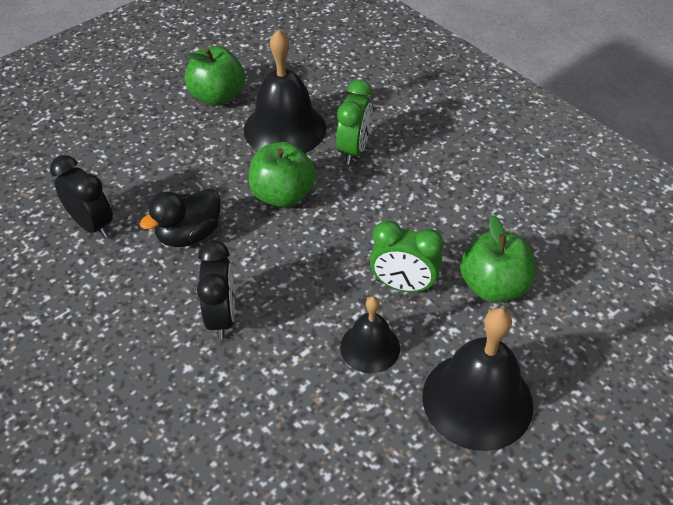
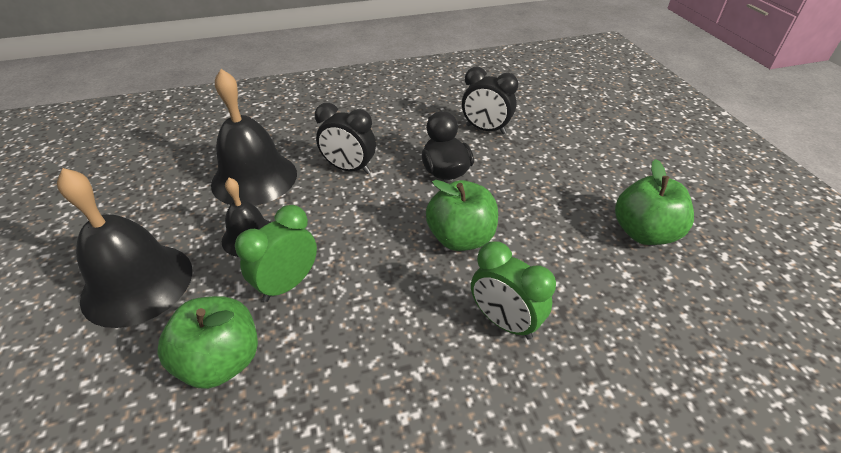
camera: 115 degrees right, 5 degrees down
black clock [50,155,113,238] -> black clock turned 45 degrees clockwise [462,67,518,134]
black bell [243,29,326,153] -> black bell moved to [211,69,297,206]

